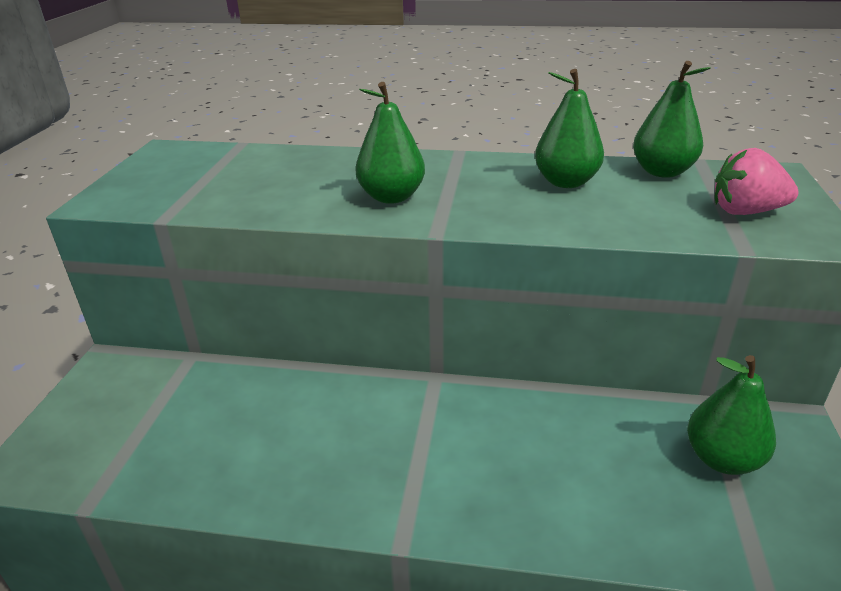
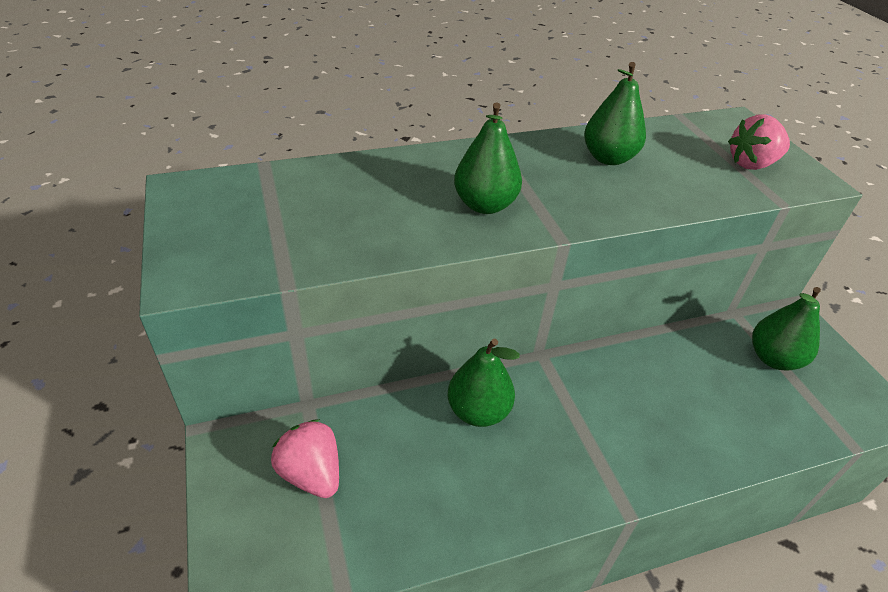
camera: 30 degrees left, 10 degrees up
green pear [633,61,711,178] -> green pear moved to [448,338,520,427]
none -> pink strawberry [271,419,339,498]

